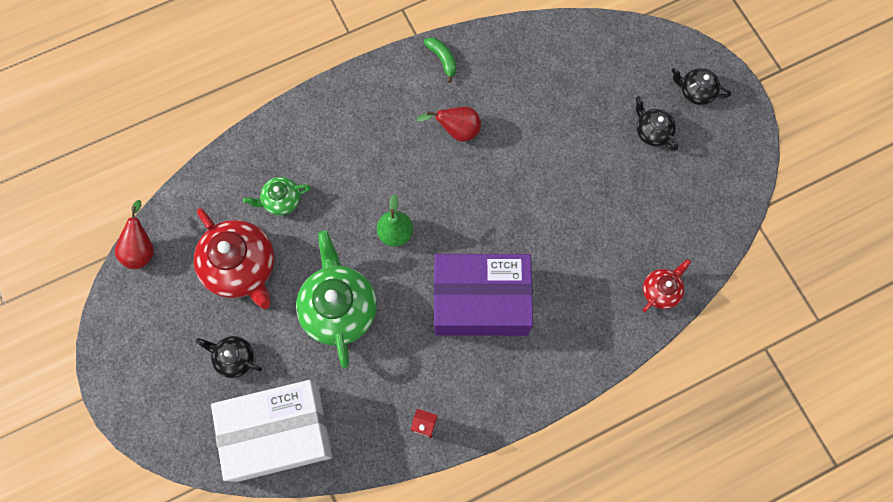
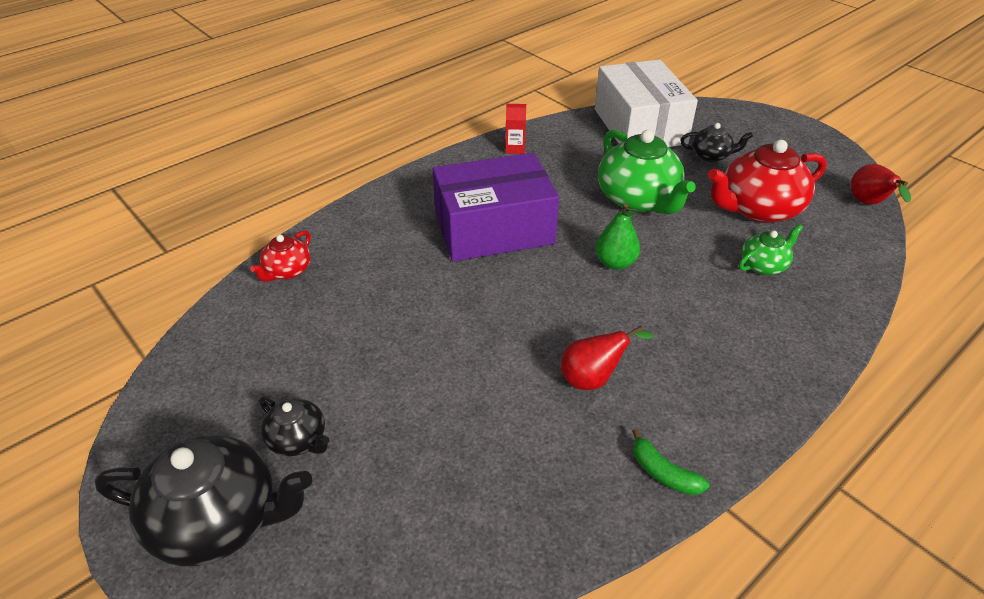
camera: 165 degrees right, 30 degrees down
red teapot [194,208,274,309] -> red teapot turned 60 degrees counterclockwise [708,139,827,223]
white box [211,380,332,482] -> white box turned 75 degrees counterclockwise [595,59,698,147]
black teapot [671,68,731,105] -> black teapot [95,435,313,567], size x1.93

